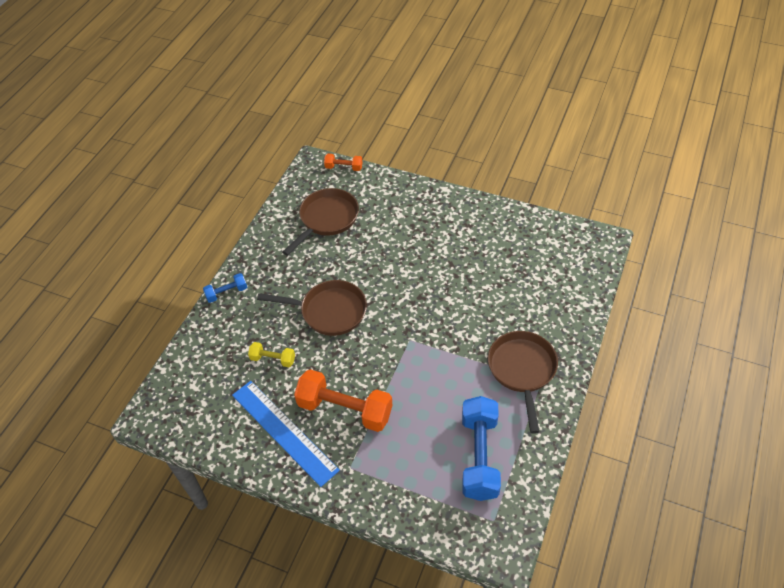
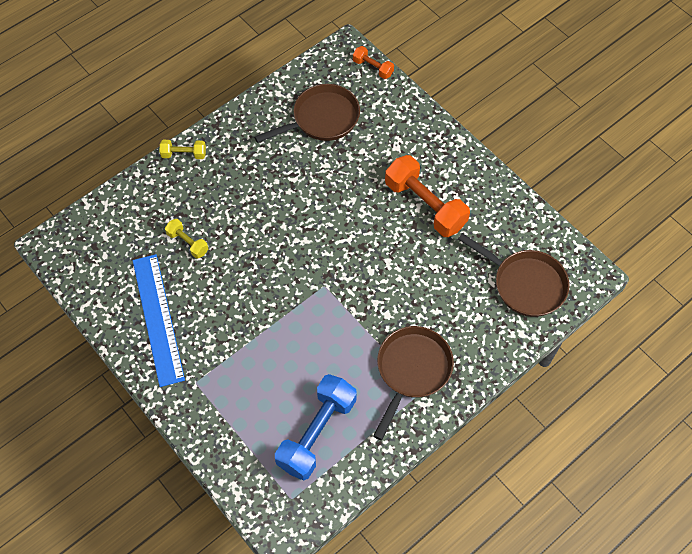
camera: 25 degrees right, 10 degrees up
blue dumbbell [203,273,247,303] -> yellow dumbbell [160,140,206,159]
brown pan [257,280,367,336] -> brown pan moved to [458,233,570,317]
orange dumbbell [294,369,393,432] -> orange dumbbell moved to [385,155,470,237]

